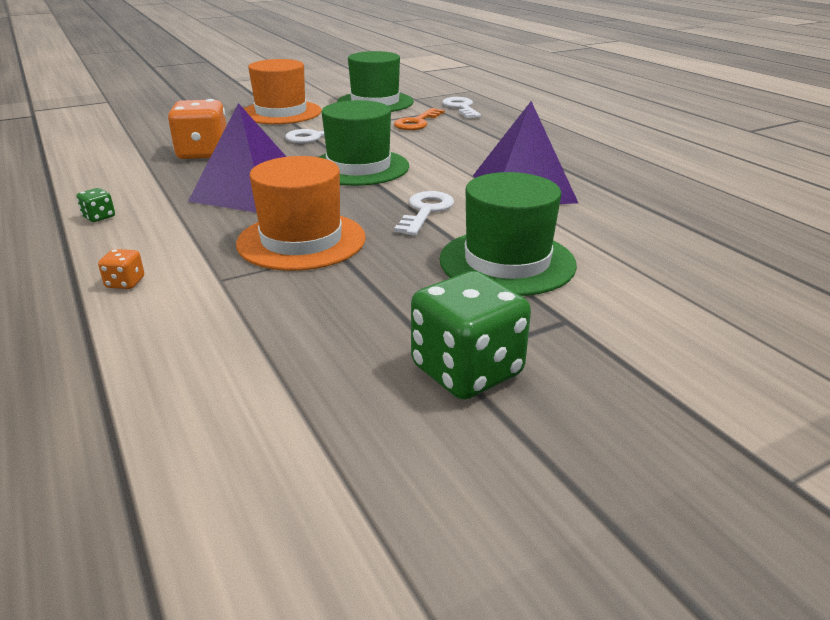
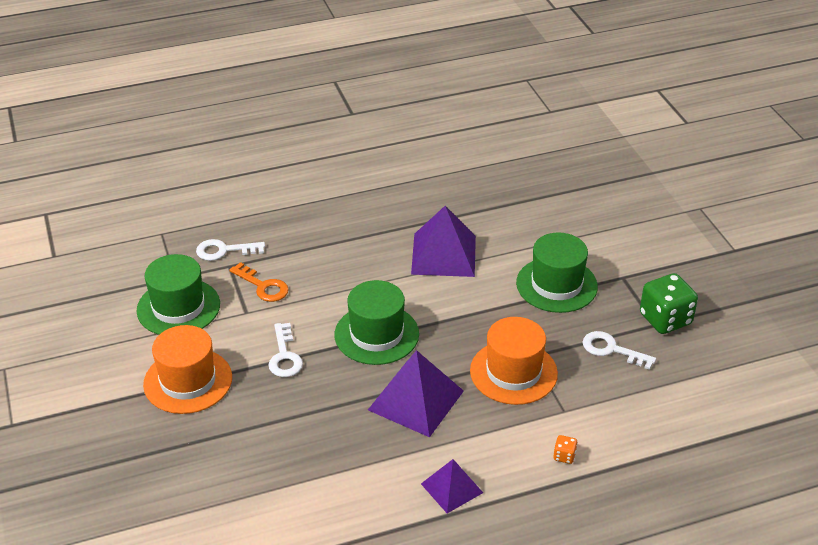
camera: 80 degrees left, 10 degrees up
green dice [76,188,115,222] -> purple pyramid [421,459,483,513]
orange dice [168,99,226,159] -> none
white key [394,191,454,235] -> white key moved to [583,331,656,370]

